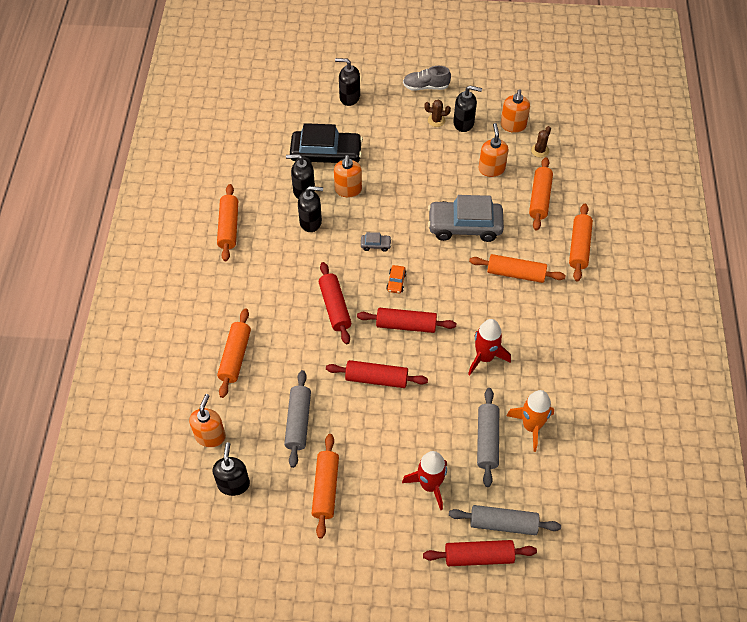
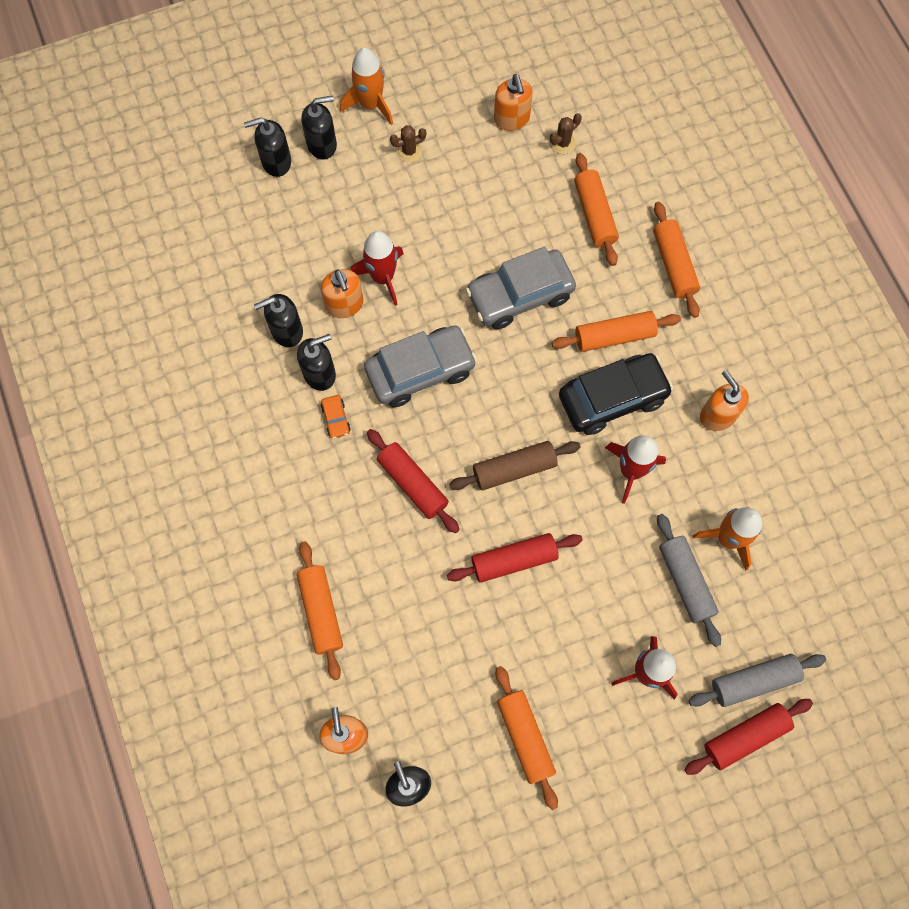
camera: 25 degrees left, 15 degrees up
orange rolling pin [217,184,238,261] -> none
grey rolling pin [284,370,311,468] -> none
black car [290,123,363,163] -> black car moved to [559,353,673,435]
red rolling pin [357,308,456,333] -> brown rolling pin [449,441,580,490]
grey car [361,232,392,252] -> grey car [364,325,477,407], size x2.46
orange car [386,265,407,293] -> orange car moved to [321,395,351,439]
grey shoe [403,66,451,91] -> orange rocket [340,48,393,125]
black soap dispenser [453,85,482,132] -> black soap dispenser moved to [301,96,337,160]
orange soap dispenser [479,123,508,177] -> orange soap dispenser moved to [700,370,749,431]
brown cactus [531,126,551,158] -> brown cactus turned 45 degrees clockwise [550,113,582,154]
none -> red rocket [351,231,404,306]

